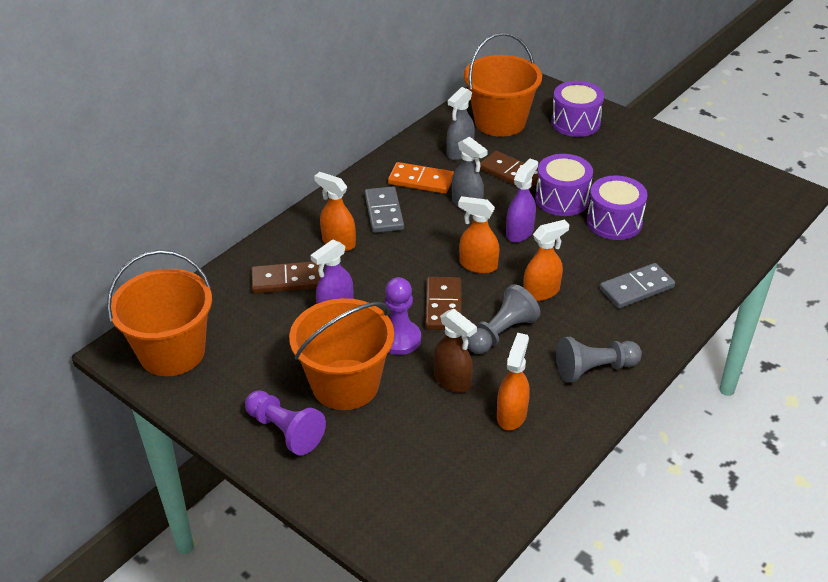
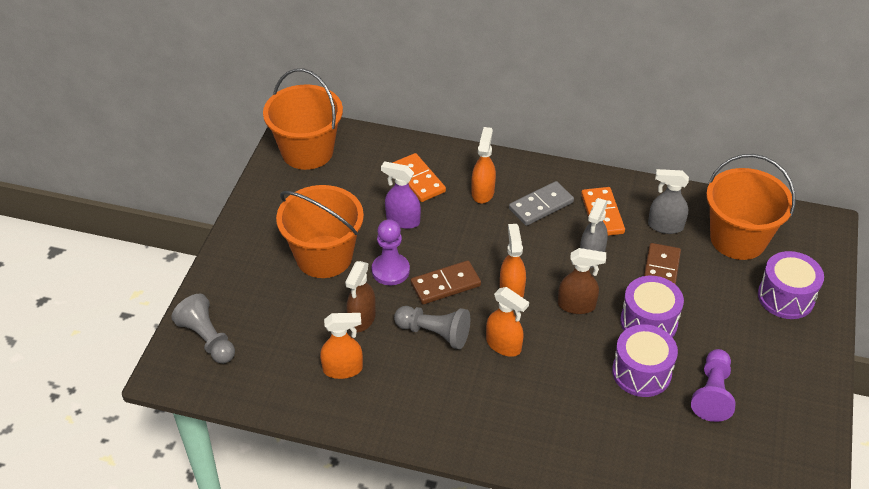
camera: 65 degrees right, 5 degrees up
purple pawn [245,390,326,455] -> purple pawn moved to [691,349,735,422]
brown domino [252,261,321,294] -> orange domino [393,153,446,202]
purple spray bottle [506,159,538,242] -> brown spray bottle [558,248,606,314]
grey pawn [556,337,642,382] -> grey pawn moved to [171,294,235,364]
grey domino [600,263,675,308] -> none

